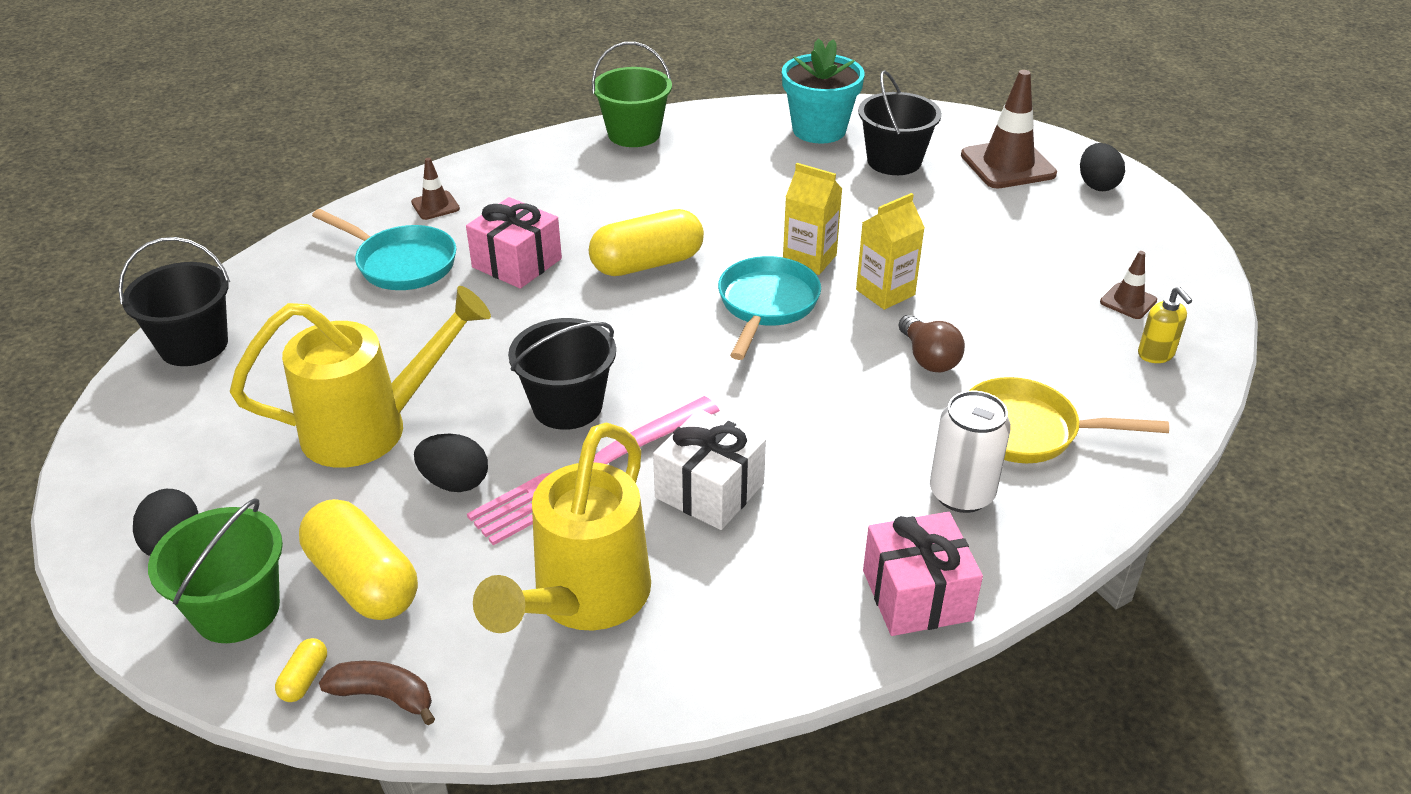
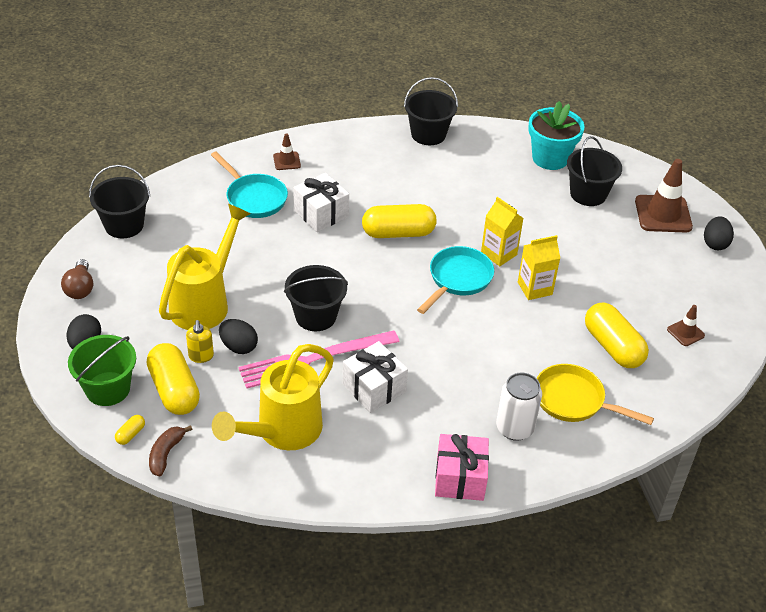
camera: 15 degrees right, 5 degrees up
yellow watering can [230,286,491,468] -> yellow watering can turned 60 degrees counterclockwise [159,204,251,330]
brown banana [319,661,435,725] -> brown banana turned 105 degrees counterclockwise [149,425,192,476]
pink gift [466,197,562,289] -> white gift [293,173,349,232]
green bucket [592,42,672,147] -> black bucket [404,77,458,145]
brown light bulb [898,315,965,373] -> brown light bulb moved to [61,259,93,299]
yellow soap dispenser [1138,287,1193,363] -> yellow soap dispenser moved to [186,320,214,363]
none -> yellow capsule [585,303,649,368]

